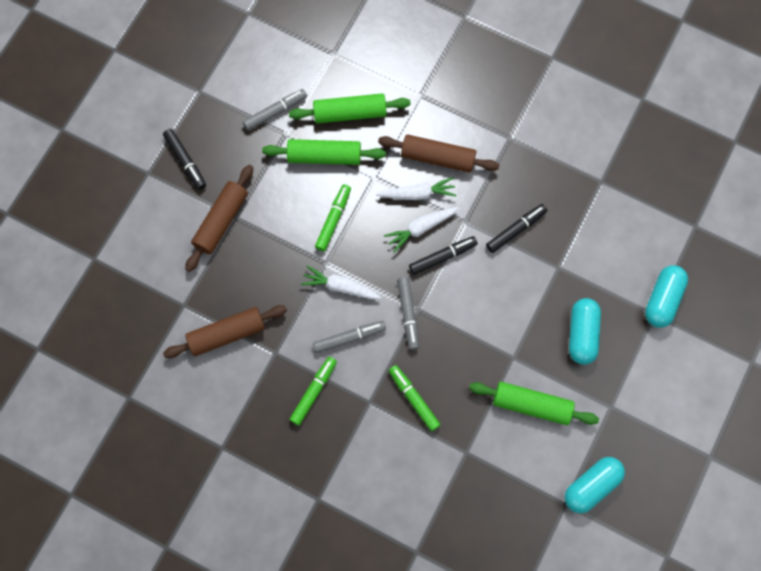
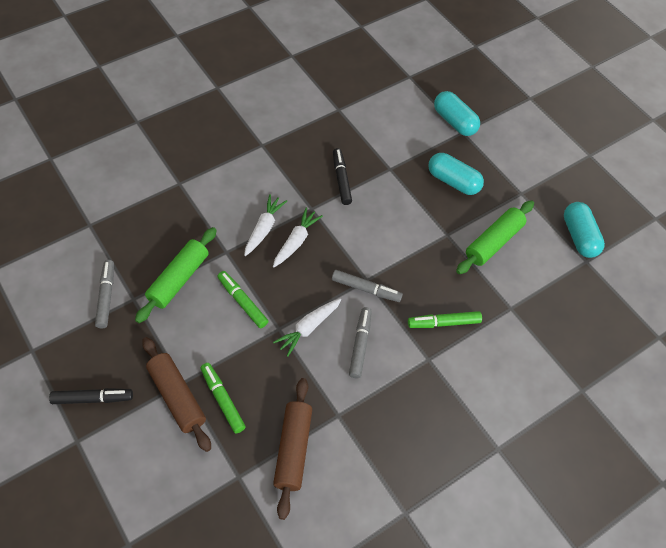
camera: 65 degrees left, 15 degrees down
green rolling pin [289,93,411,124] -> none
green marker [289,357,337,426] -> green marker moved to [201,363,246,433]
brown rolling pin [378,134,499,173] -> none
white carrot [384,207,459,253] -> white carrot turned 150 degrees counterclockwise [273,208,323,267]
black marker [409,236,478,275] -> none

